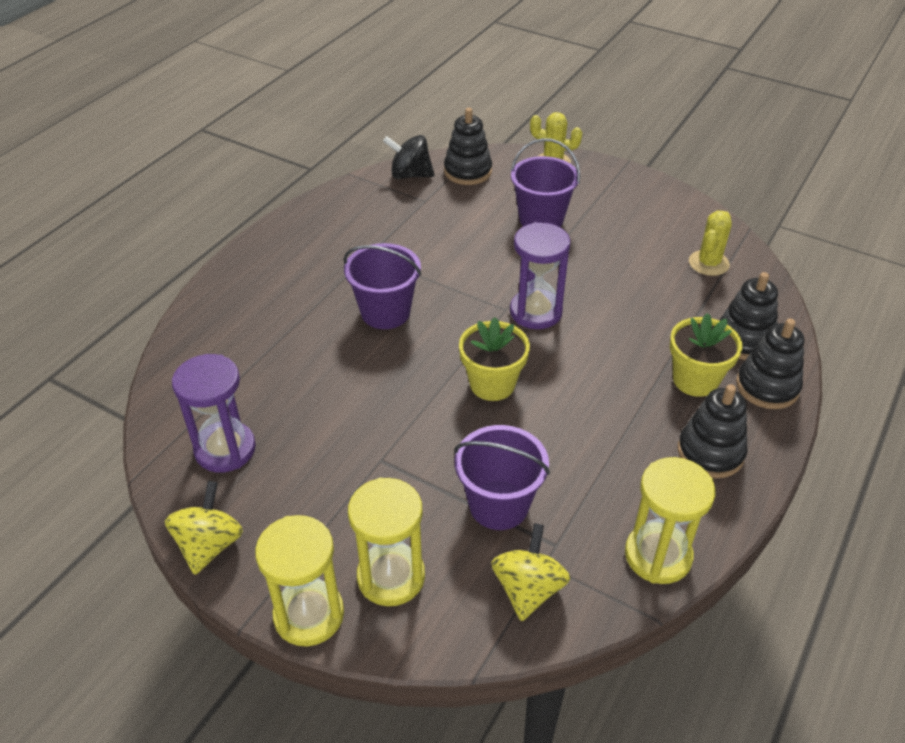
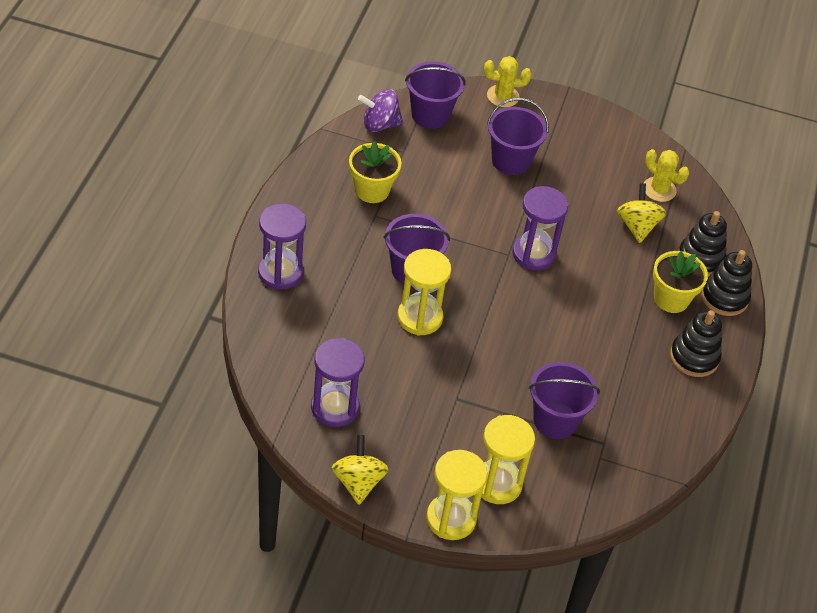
camera: 20 degrees left, 5 degrees up
black spinning top [383,135,435,179] -> purple spinning top [358,89,403,132]
black stacking toy [444,108,492,185] -> purple bucket [405,61,466,129]
yellow flower pot [459,317,530,401] -> yellow flower pot moved to [349,141,401,203]
yellow spinning top [491,523,570,621] -> yellow spinning top moved to [617,183,666,243]
yellow hourglass [625,457,715,584] -> yellow hourglass moved to [397,249,451,336]
yellow cactus [689,211,732,276] -> yellow cactus turned 60 degrees counterclockwise [644,149,689,202]
none -> purple hourglass [258,203,306,290]

